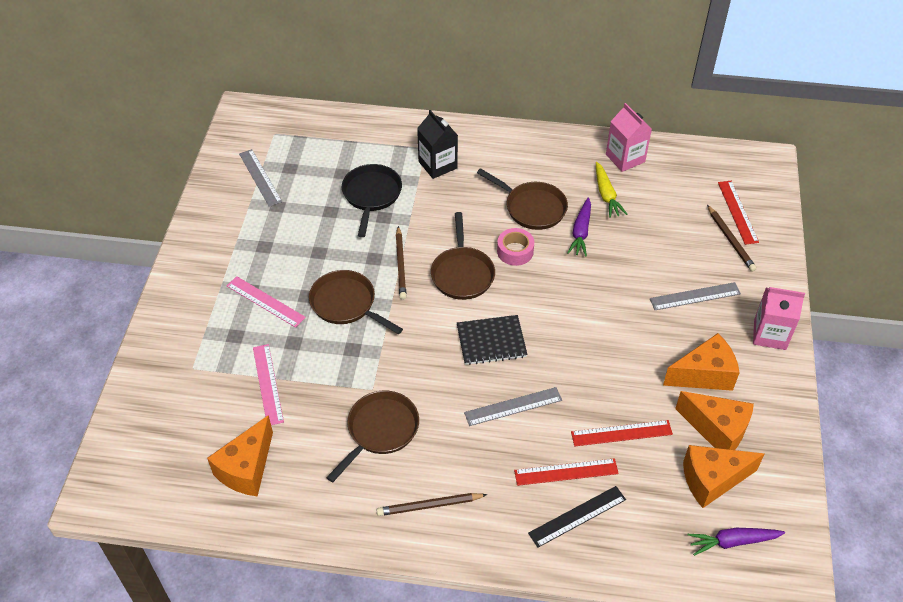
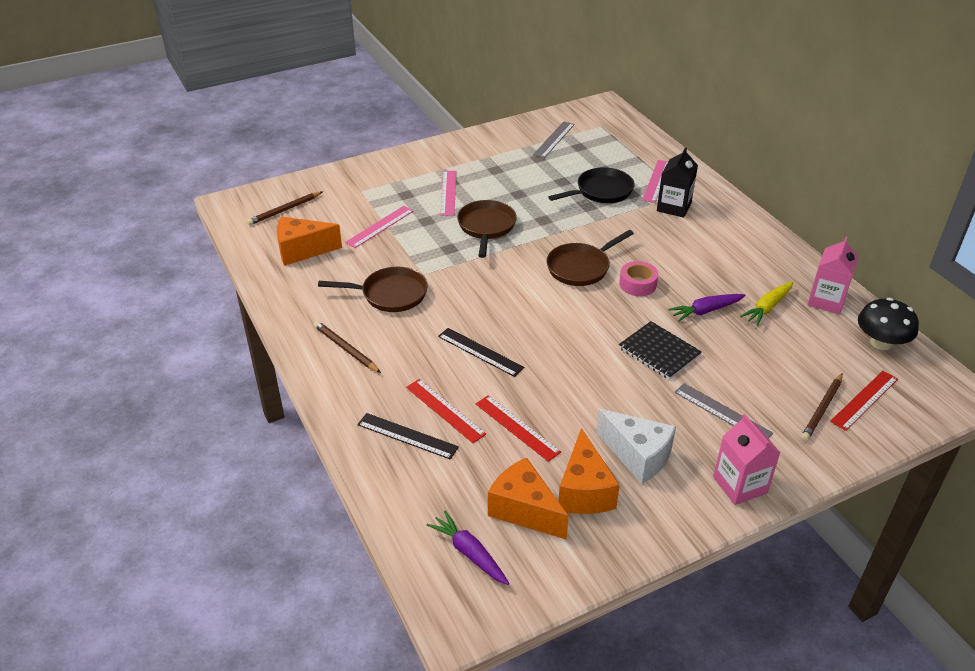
camera: 55 degrees right, 10 degrees down
brown pencil [396,226,407,300] -> brown pencil moved to [247,191,323,225]
black notebook [457,315,528,365] -> black notebook moved to [619,321,702,380]
grey ruler [464,387,562,426] -> black ruler [438,328,524,377]
brown pan [477,168,568,230] -> none
orange cheese [663,333,740,391] -> white cheese [596,409,676,484]
none -> pink ruler [642,160,668,203]
none -> black mushroom [858,298,919,350]

